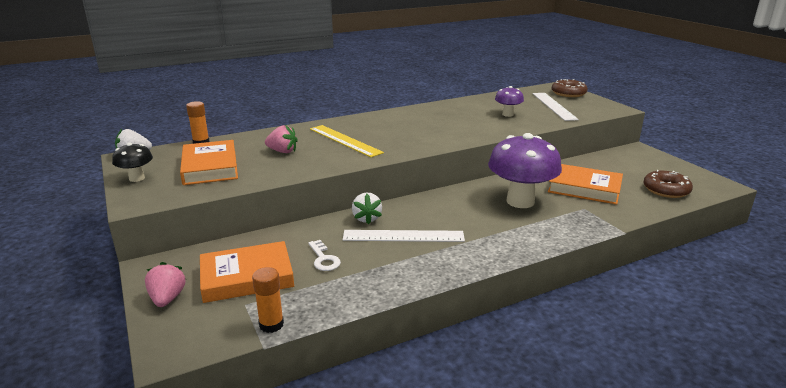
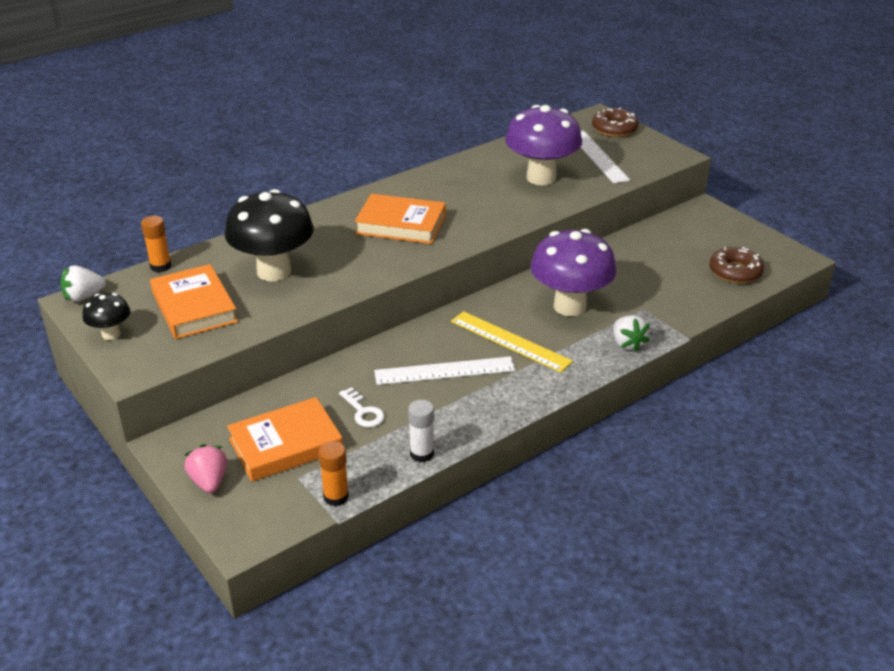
camera: 10 degrees left, 10 degrees up
pink strawberry [265,125,298,153] -> black mushroom [225,189,314,281]
yellow ruler [310,125,384,157] -> yellow ruler moved to [451,311,573,373]
white strawberry [352,193,382,225] -> white strawberry moved to [613,315,650,353]
purple mushroom [495,86,524,117] -> purple mushroom [505,105,582,185], size x2.04
orange book [548,164,623,205] -> orange book moved to [355,194,446,244]
none -> white glue stick [408,400,434,462]

